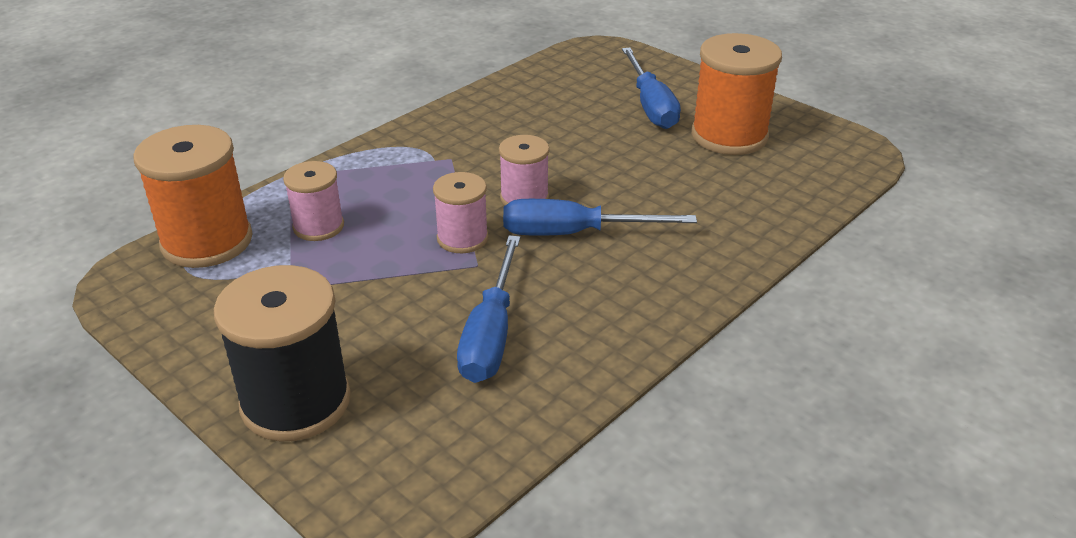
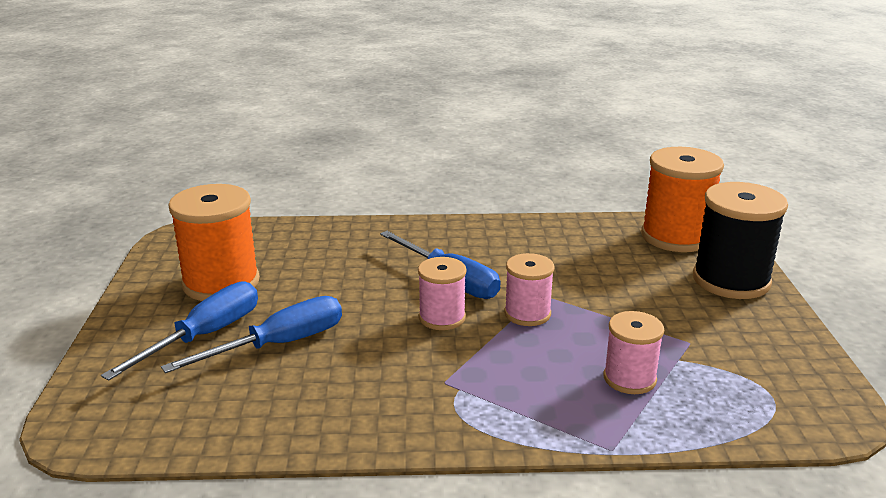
camera: 135 degrees left, 10 degrees down
orange spool [133,125,253,268] -> orange spool moved to [641,147,724,252]
blue screwdriver [457,235,520,383] -> blue screwdriver moved to [161,296,342,373]

